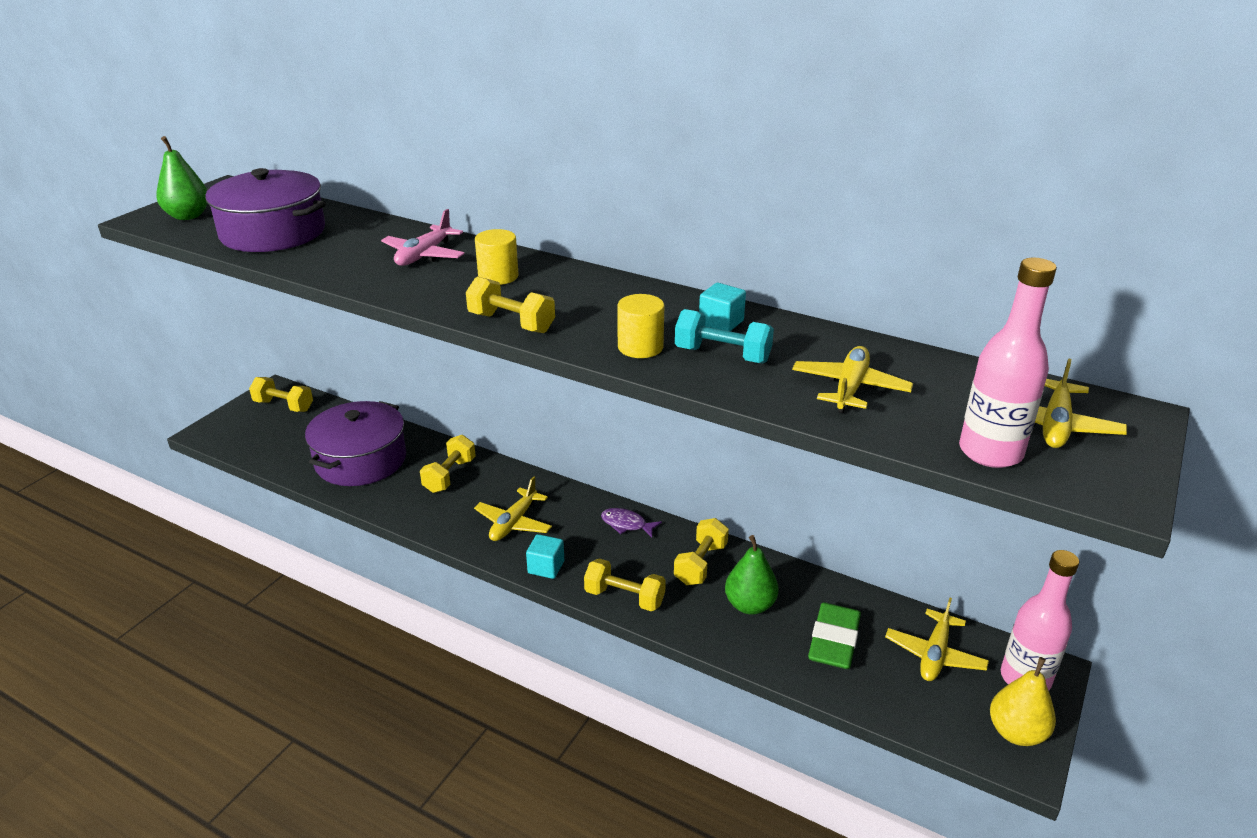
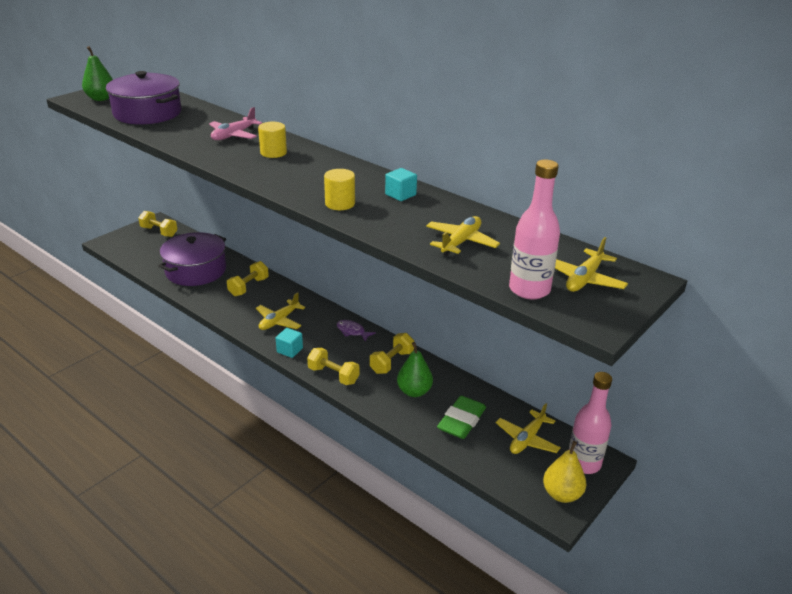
camera: 10 degrees right, 0 degrees up
yellow dumbbell [466,277,555,333] -> none
turquoise dumbbell [675,309,774,364] -> none

